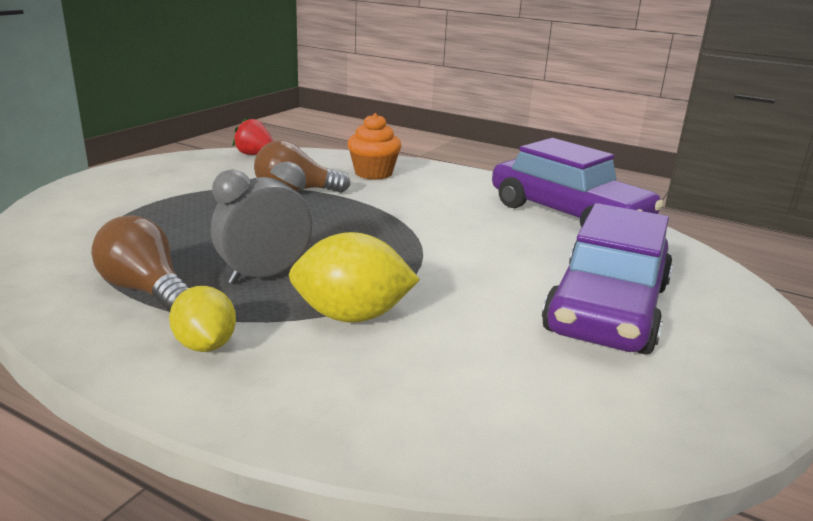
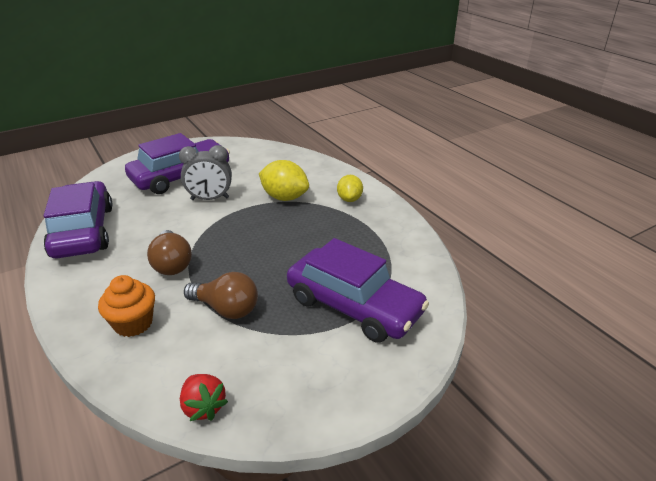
camera: 150 degrees left, 10 degrees up
brown light bulb [91,215,189,312] -> brown light bulb moved to [147,230,192,275]
grey clock [211,162,312,284] -> grey clock moved to [179,145,232,200]
none -> purple car [287,238,429,343]

